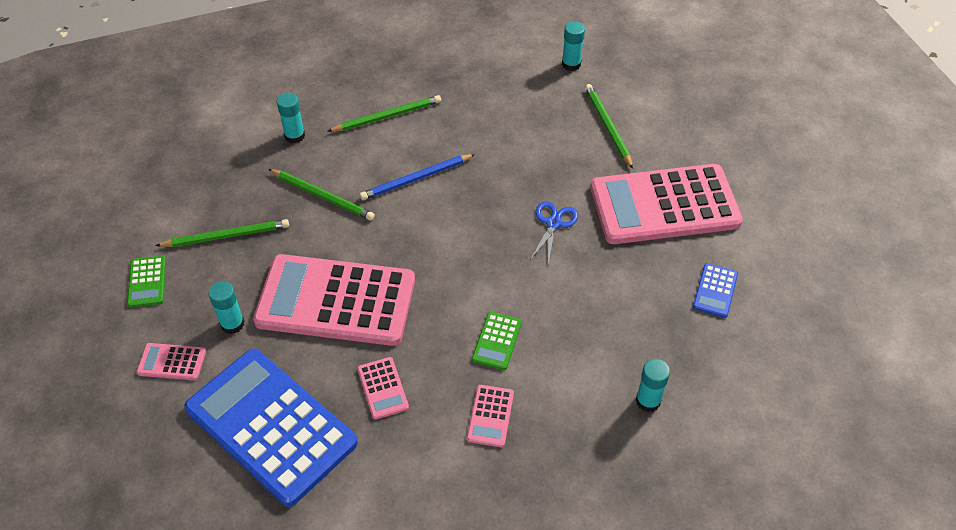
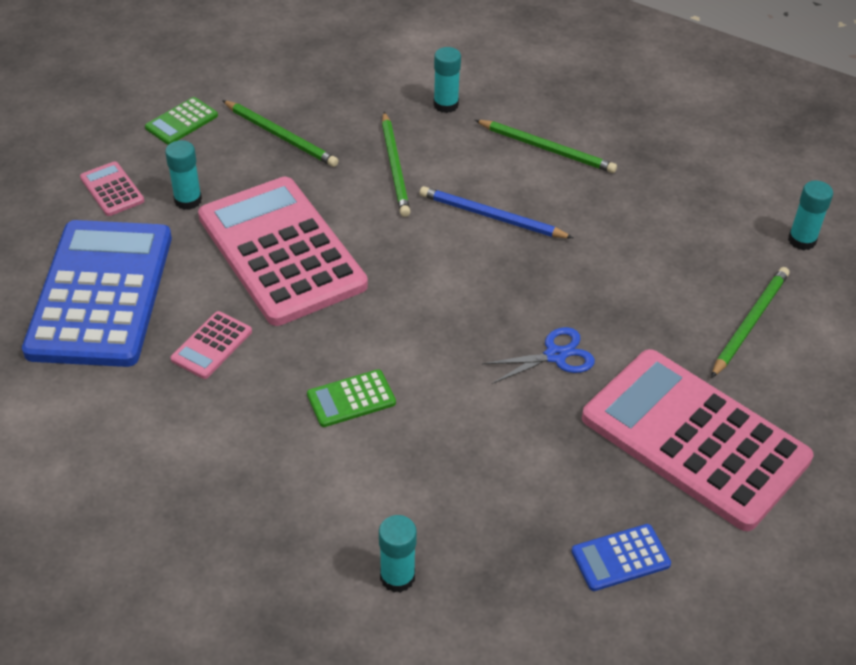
camera: 50 degrees right, 5 degrees down
pink calculator [467,385,514,447] -> none

